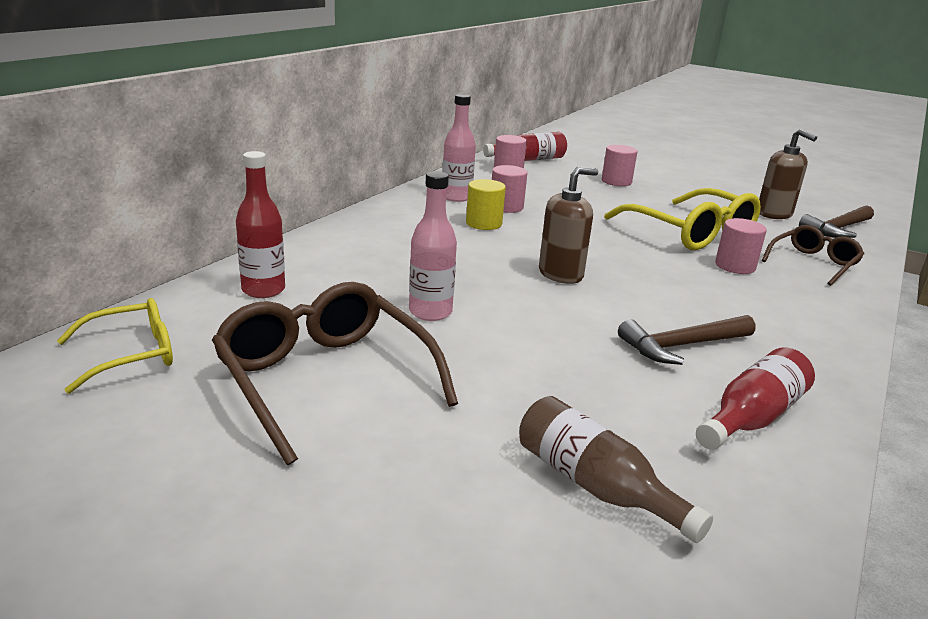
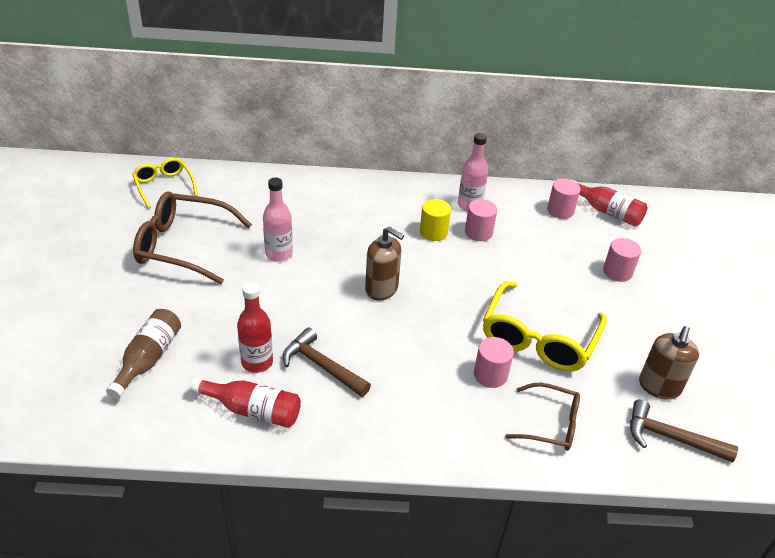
camera: 60 degrees right, 15 degrees up
yellow glasses [57,298,173,394] -> yellow glasses turned 150 degrees counterclockwise [132,158,198,209]
brown glasses [212,282,458,465] -> brown glasses turned 105 degrees counterclockwise [133,191,252,284]
red bottle [236,151,285,298] -> red bottle moved to [237,283,273,373]

